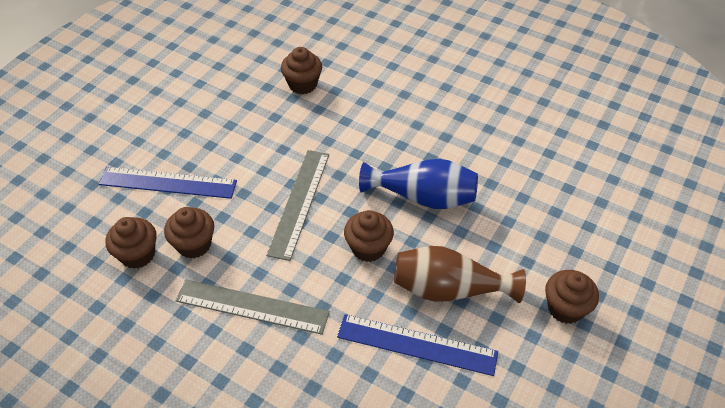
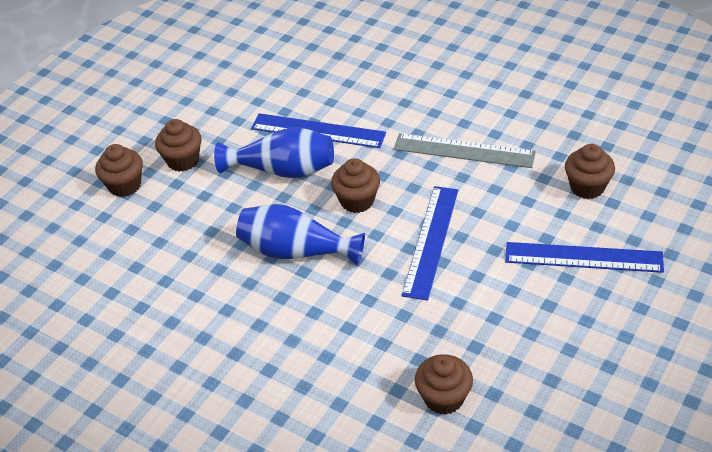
camera: 175 degrees left, 5 degrees down
brown cupcake [164,207,214,259] -> brown cupcake moved to [95,144,143,197]
grey ruler [266,150,329,261] -> blue ruler [402,186,458,301]
brown vase [394,246,526,303] -> blue vase [214,127,334,178]

